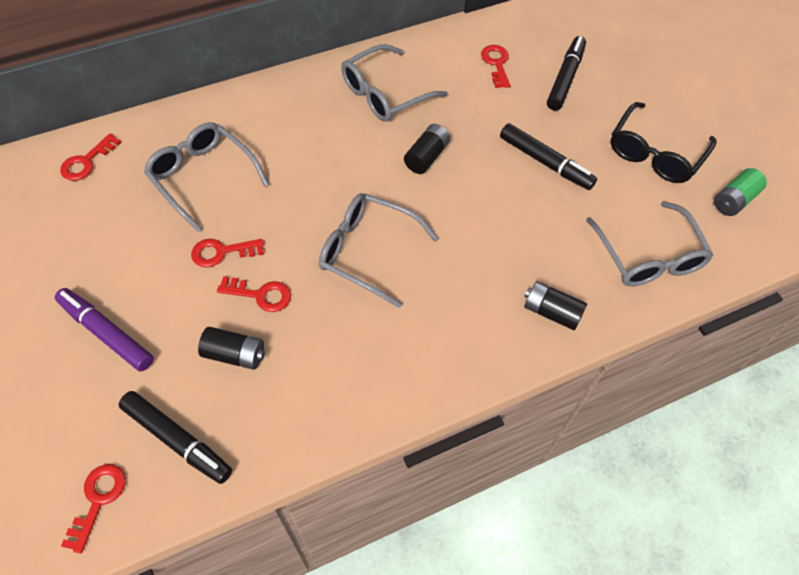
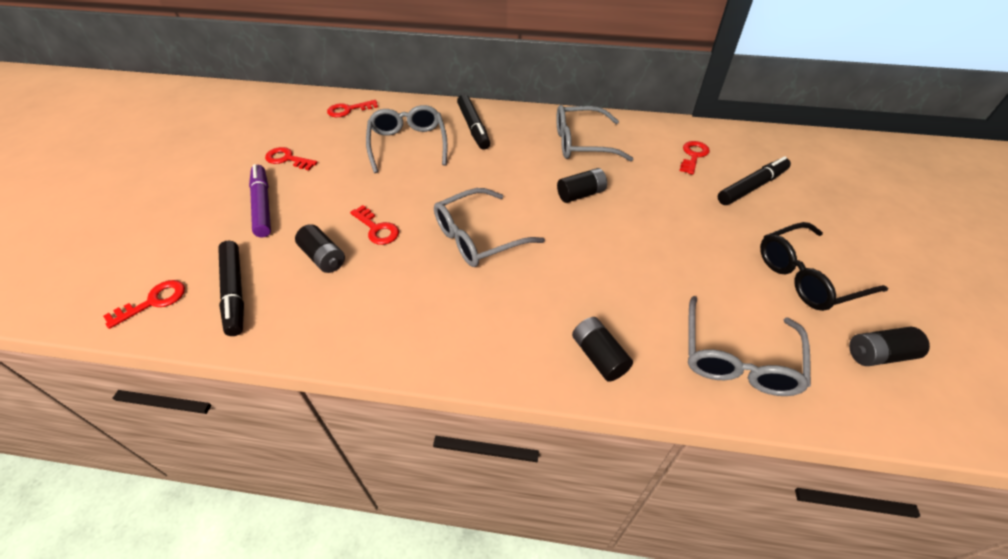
camera: 35 degrees right, 10 degrees down
red key [191,239,264,267] -> red key moved to [265,147,318,170]
grey glasses [319,193,438,308] -> grey glasses turned 90 degrees counterclockwise [434,188,545,267]
black marker [500,123,597,190] -> black marker moved to [457,94,490,150]
green battery [714,168,767,216] -> black battery [849,327,930,366]

